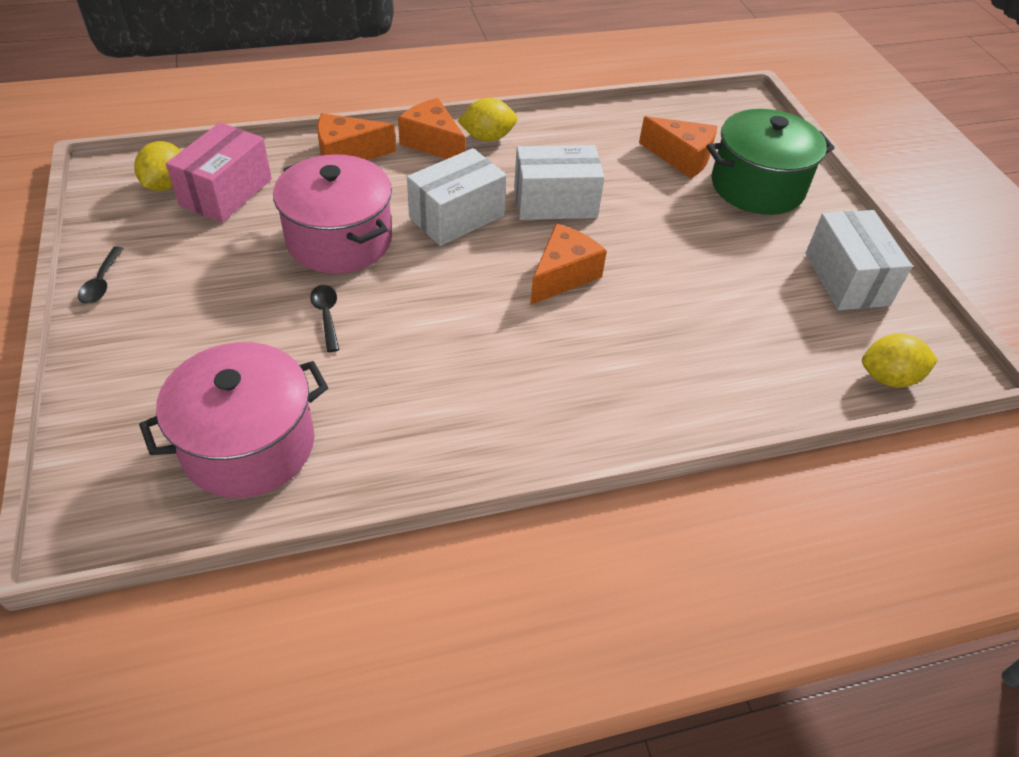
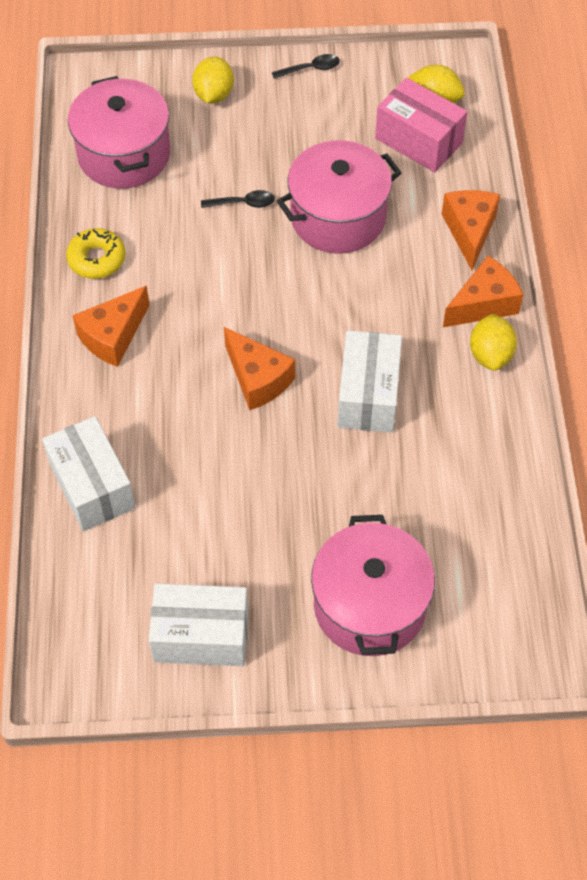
camera: 105 degrees right, 10 degrees up
black spoon [78,246,124,304] -> black spoon turned 150 degrees clockwise [272,54,340,79]
white box [407,148,507,246] -> white box moved to [42,416,136,531]
orange cheese [639,116,717,179] -> orange cheese moved to [72,286,150,367]
green pot [706,109,835,215] -> pink pot [311,515,435,656]
yellow lemon [862,334,938,388] -> yellow lemon moved to [192,57,234,103]
none -> yellow donut [66,228,126,279]

